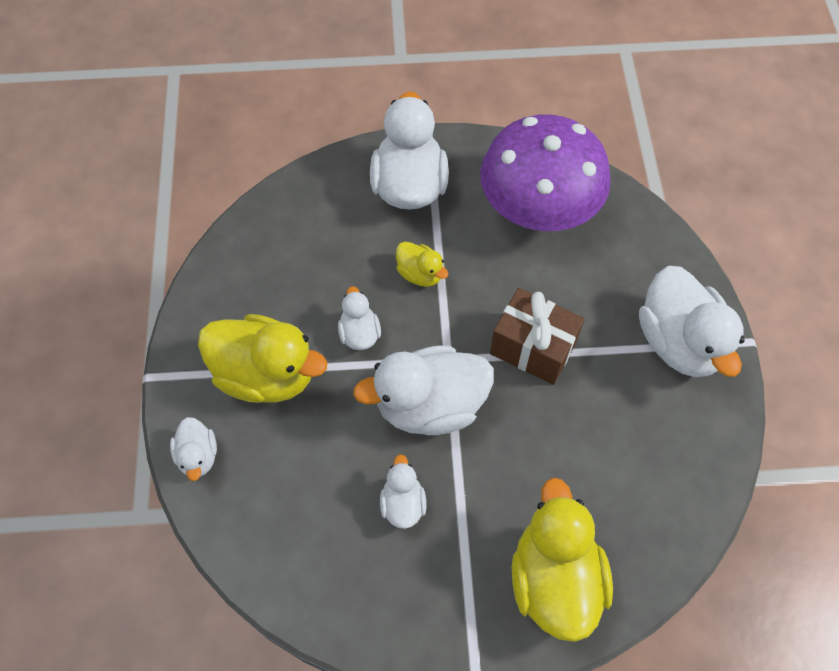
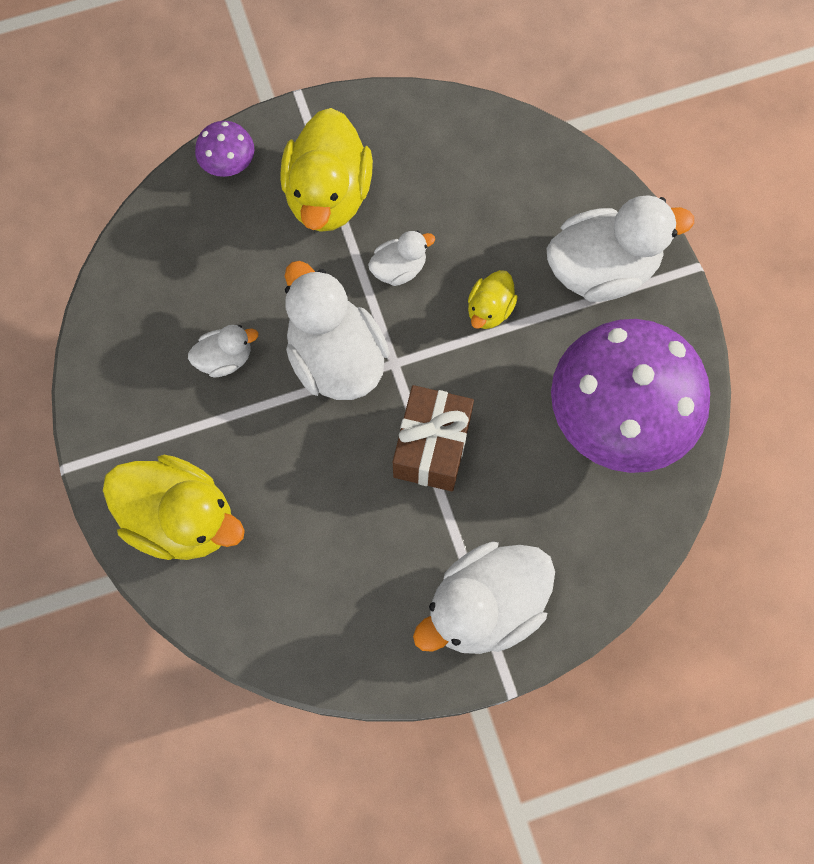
camera: 75 degrees right, 10 degrees up
white duck [170,417,217,481] -> purple mushroom [195,121,255,177]
yellow duck [512,478,613,642] -> yellow duck turned 45 degrees clockwise [103,455,245,560]

